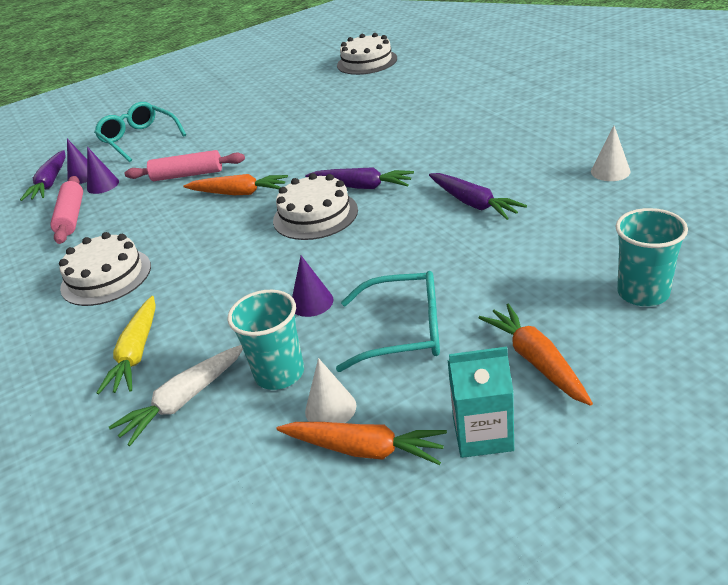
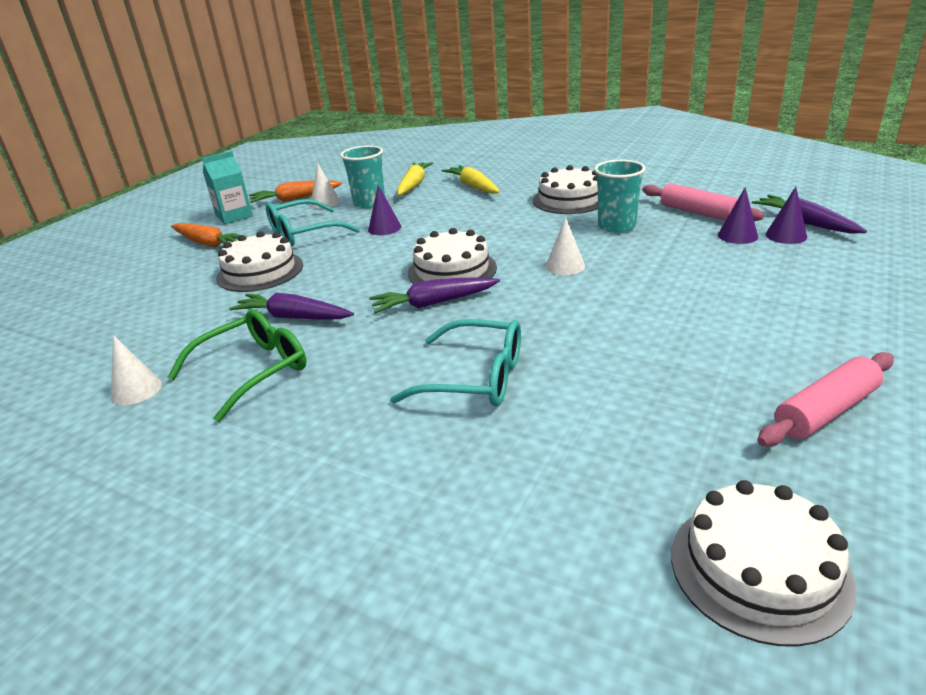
camera: 145 degrees right, 5 degrees down
turquoise glasses [94,102,186,162] -> turquoise glasses moved to [390,319,521,406]
white carrot [109,345,243,446] -> yellow carrot [397,162,433,195]
pink rolling pin [125,150,245,181] -> pink rolling pin moved to [757,352,894,446]
orange carrot [183,174,288,195] -> white cone [545,217,585,275]
turquoise cup [616,208,688,306] -> turquoise cup moved to [594,160,646,233]
none -> green glasses [167,309,307,422]
none -> white cake [216,231,303,292]

